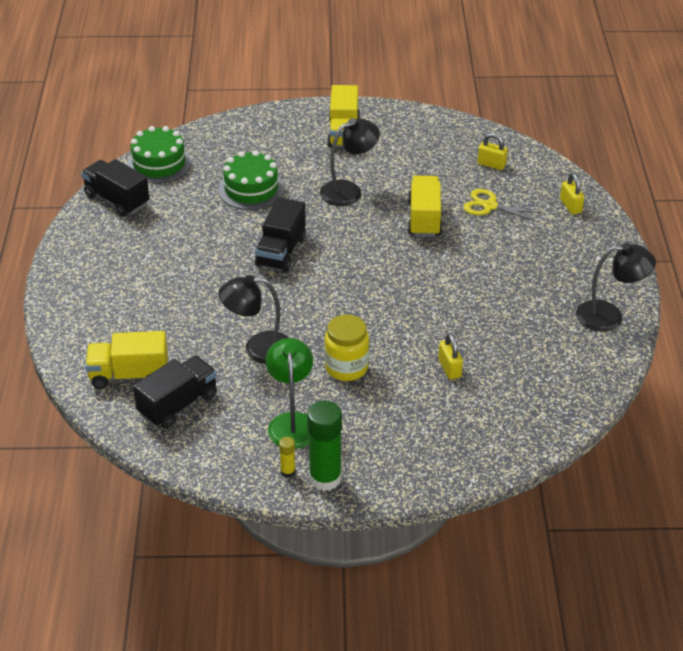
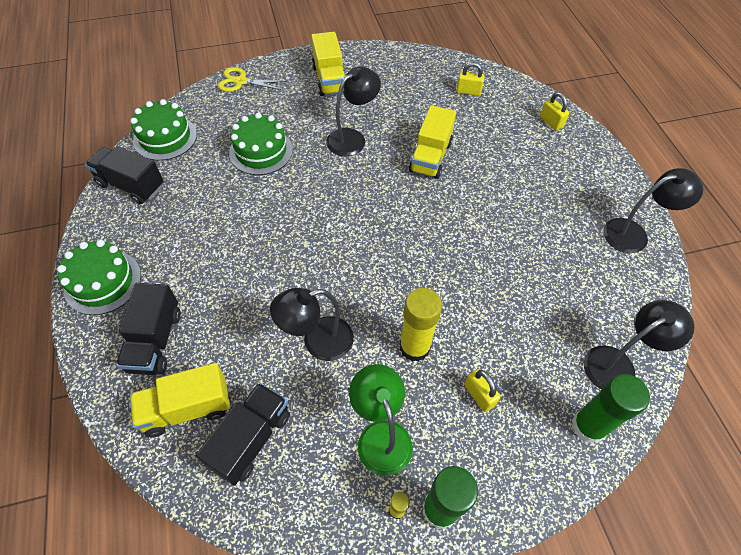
camera: 15 degrees left, 15 degrees up
black truck [255,197,306,272] -> black truck moved to [116,283,181,375]
yellow jar [325,314,369,381] -> yellow glue stick [400,288,442,362]
yellow truck [408,175,442,237] -> yellow truck turned 150 degrees counterclockwise [409,105,456,179]
yellow padlock [438,333,463,380] -> yellow padlock moved to [464,369,501,412]
yellow scissors [464,189,544,222] -> yellow scissors moved to [218,67,287,92]
none -> green cake [57,240,141,315]
none -> green glue stick [572,374,650,443]
none -> black lamp [584,300,694,390]

